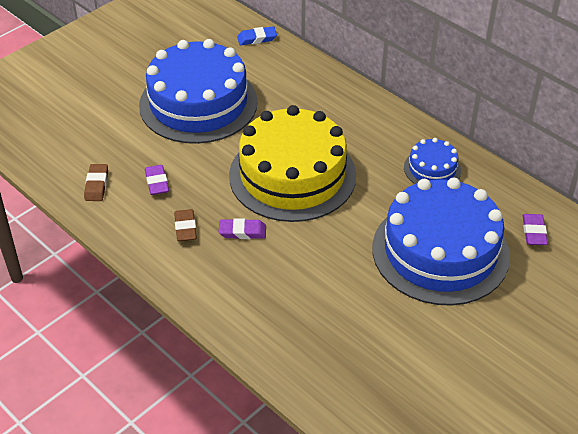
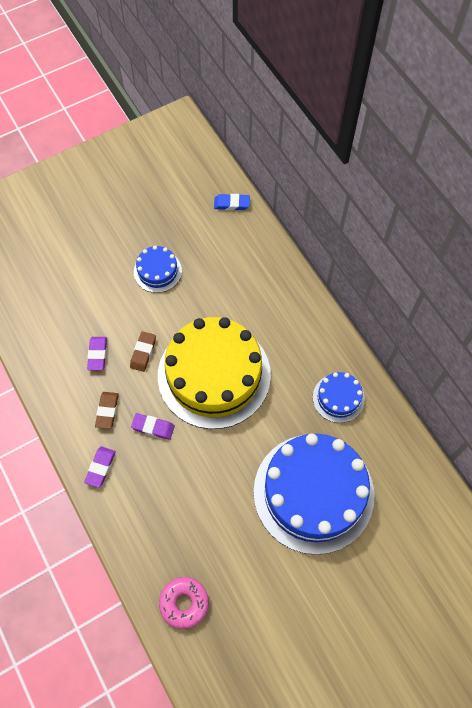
camera: 15 degrees right, 20 degrees up
brown eraser [84,164,108,201] -> brown eraser moved to [130,331,156,372]
blue cake [139,39,258,144] -> blue cake [134,246,182,293], size x0.45
purple eraser [523,214,548,245] -> purple eraser moved to [84,447,116,488]
none -> pink donut [159,577,209,629]

